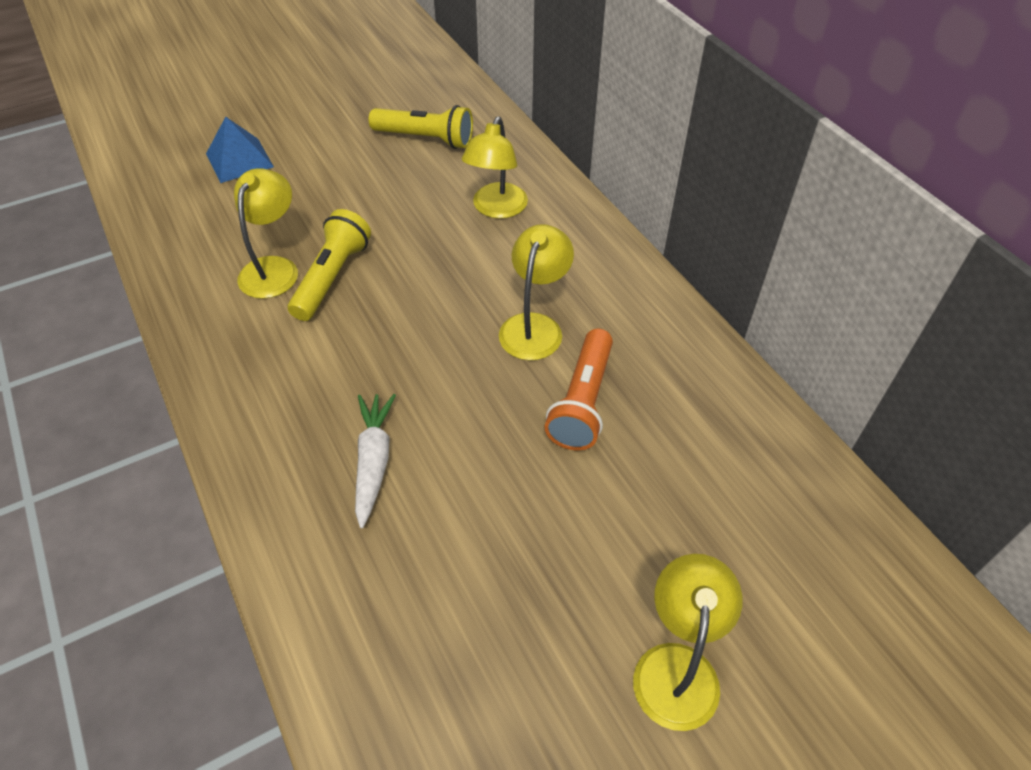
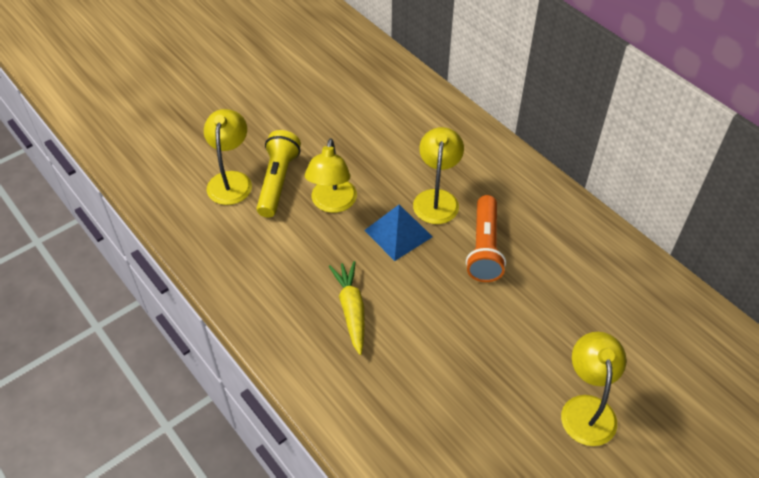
camera: 10 degrees left, 0 degrees up
blue pyramid [206,117,274,183] -> blue pyramid moved to [364,204,432,261]
white carrot [355,394,396,528] -> yellow carrot [329,261,365,355]
yellow flashlight [369,105,473,149] -> none
yellow lamp [462,117,528,219] -> yellow lamp moved to [305,139,357,213]

